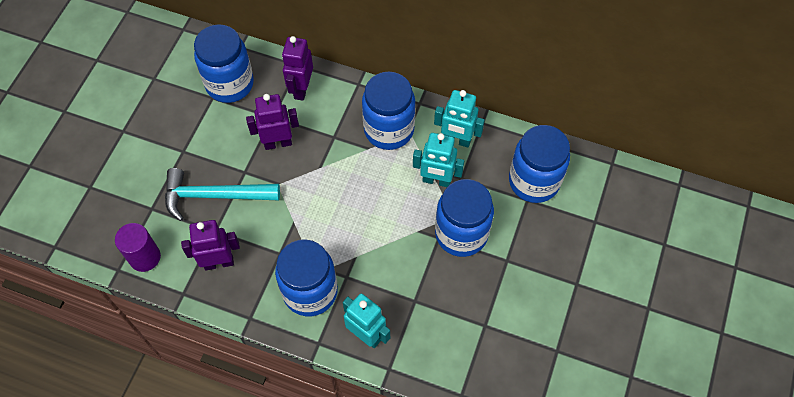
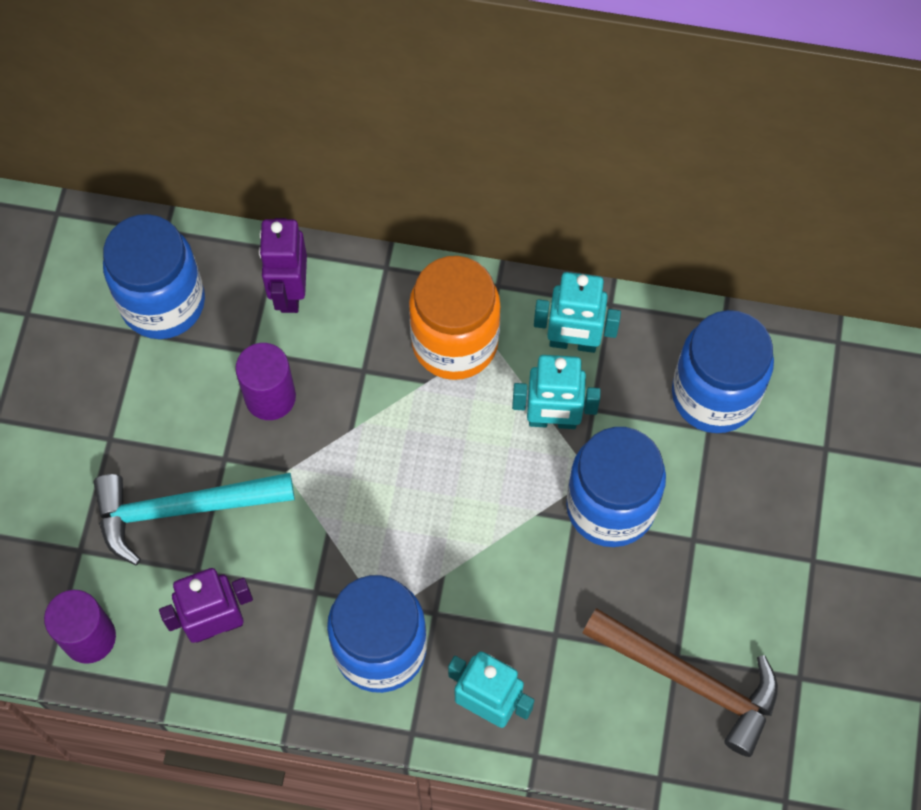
camera: 10 degrees left, 5 degrees up
purple robot [246,94,299,150] -> purple cylinder [235,343,296,420]
blue jar [362,72,415,150] -> orange jar [409,256,501,380]
none -> brown hammer [582,608,778,757]

